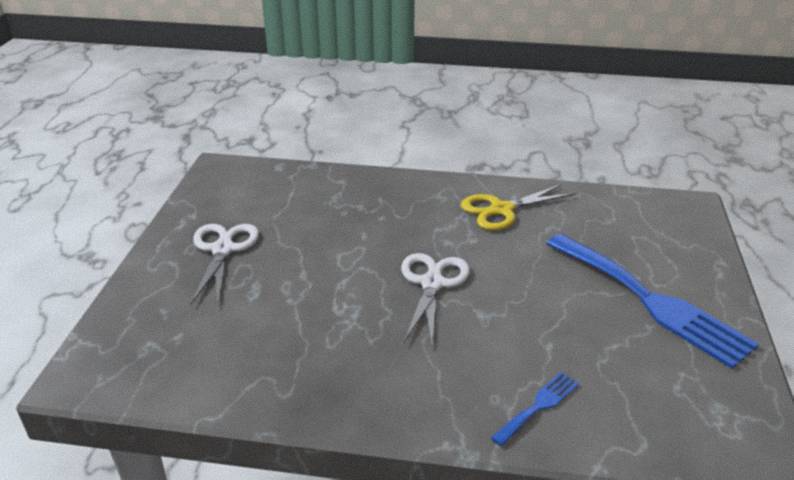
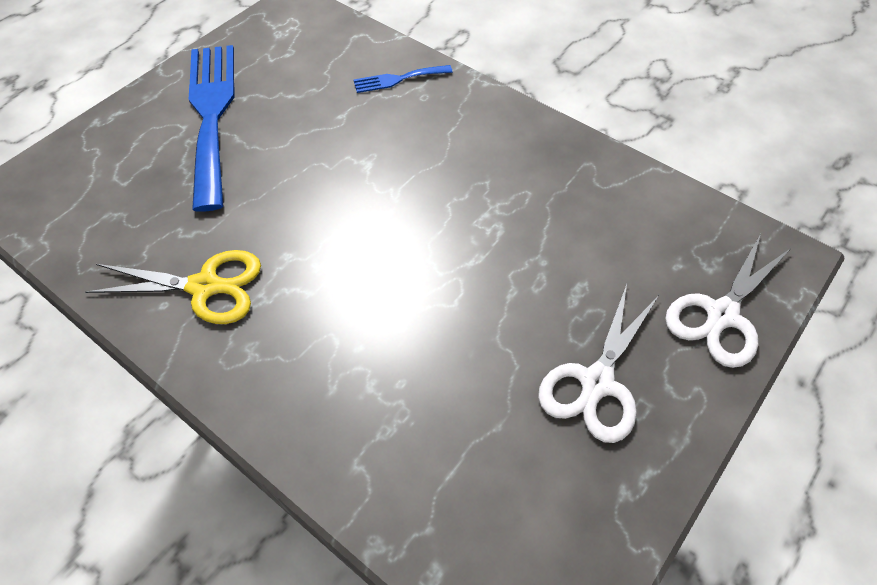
camera: 150 degrees left, 20 degrees up
white scissors [401,253,470,346] -> white scissors moved to [665,234,791,368]

